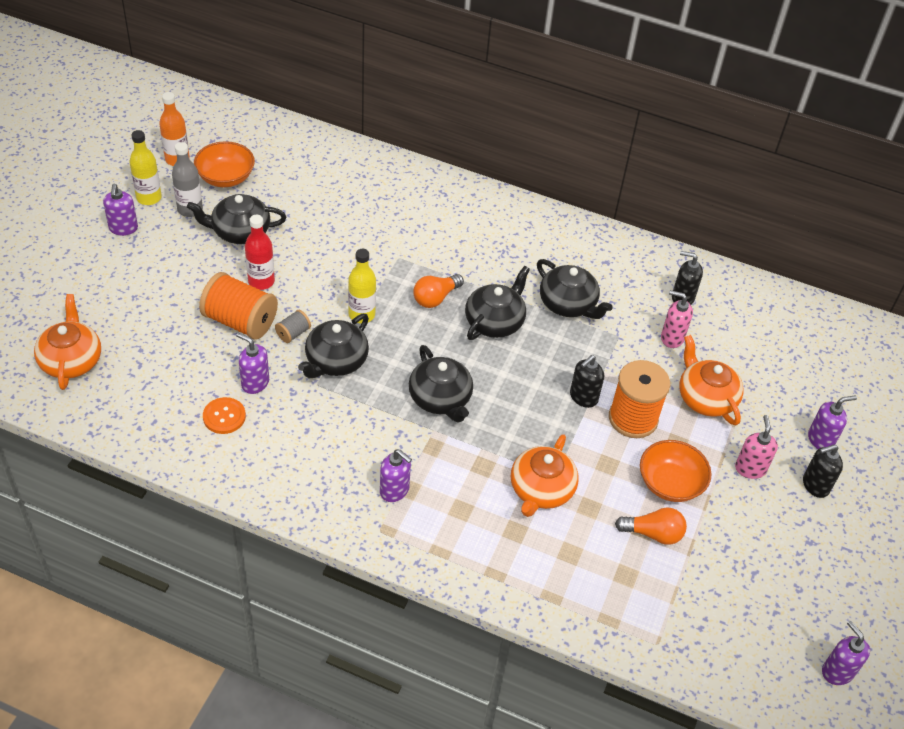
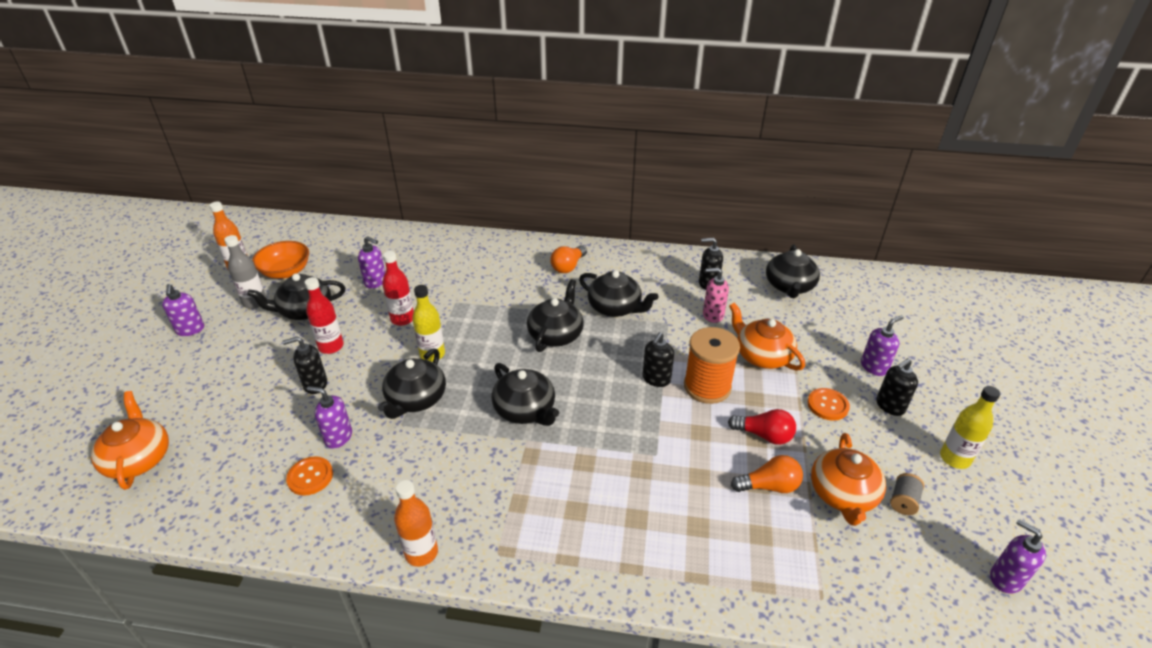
camera: 10 degrees left, 10 degrees down
yellow bottle [129,130,162,205] -> yellow bottle moved to [940,386,1000,469]
orange spool [199,272,278,340] -> black soap dispenser [282,337,327,394]
grey spool [275,310,311,343] -> grey spool moved to [890,473,924,515]
purple soap dispenser [380,449,412,502] -> purple soap dispenser moved to [358,236,385,289]
orange light bulb [413,274,464,308] -> orange light bulb moved to [550,245,587,273]
orange teapot [511,434,579,517] -> orange teapot moved to [811,433,886,526]
orange bowl [640,440,712,502] -> red light bulb [728,409,796,445]
pink soap dispenser [735,415,778,479] -> orange button [807,388,850,421]
none -> red bottle [382,251,414,326]
none -> orange bottle [394,480,438,567]
none -> black teapot [766,244,820,298]

